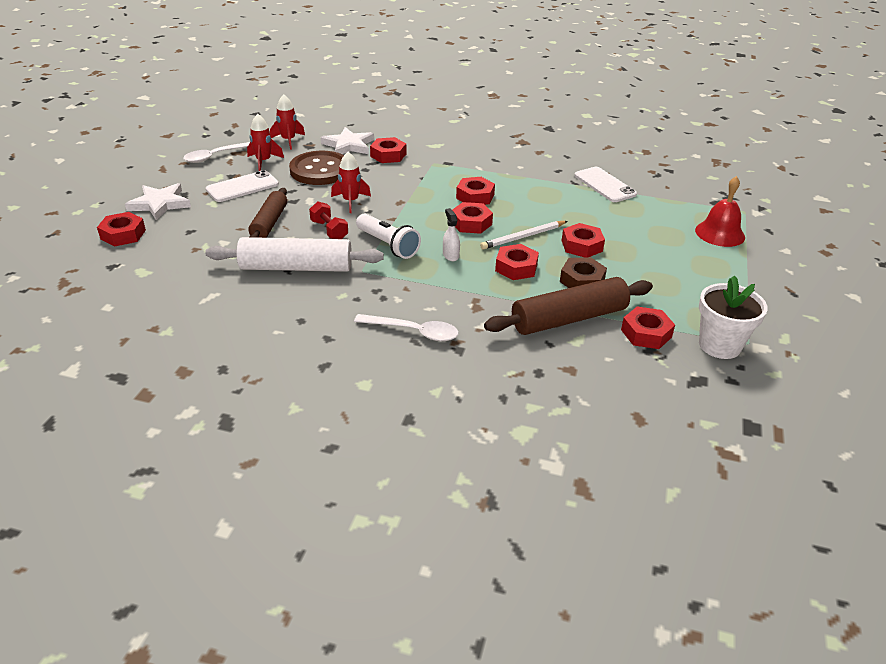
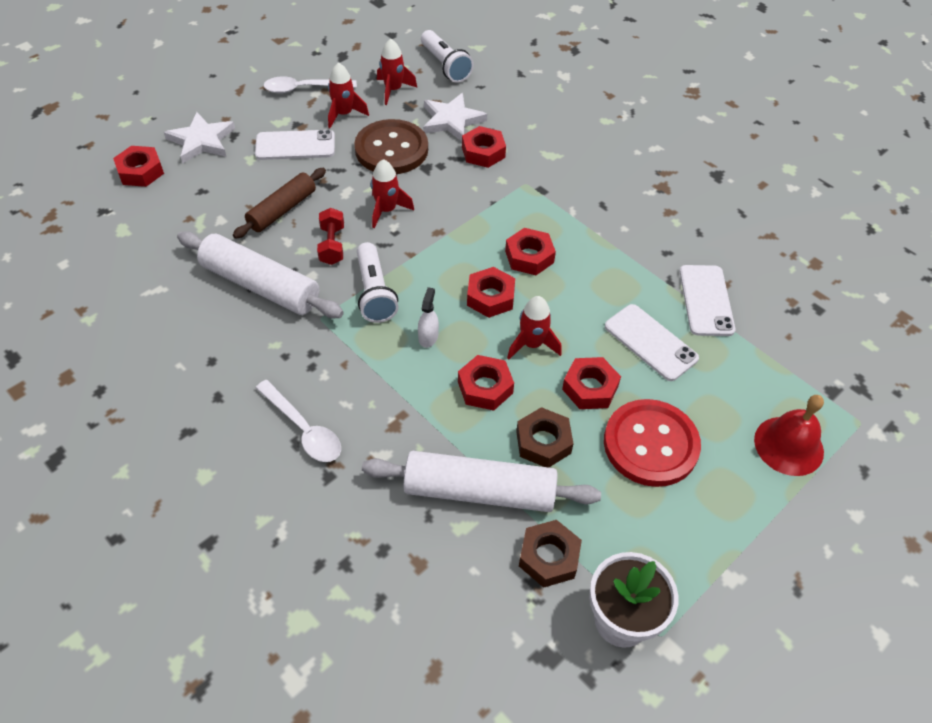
camera: 30 degrees right, 15 degrees up
white pencil [480,221,568,250] -> red rocket [507,296,562,359]
brown rolling pin [484,277,653,335] -> white rolling pin [362,451,601,512]
red nut [621,306,675,349] -> brown nut [519,520,582,588]
none -> white flashlight [421,30,474,83]
none -> red button [604,399,701,487]
none -> white phone [605,304,699,381]

